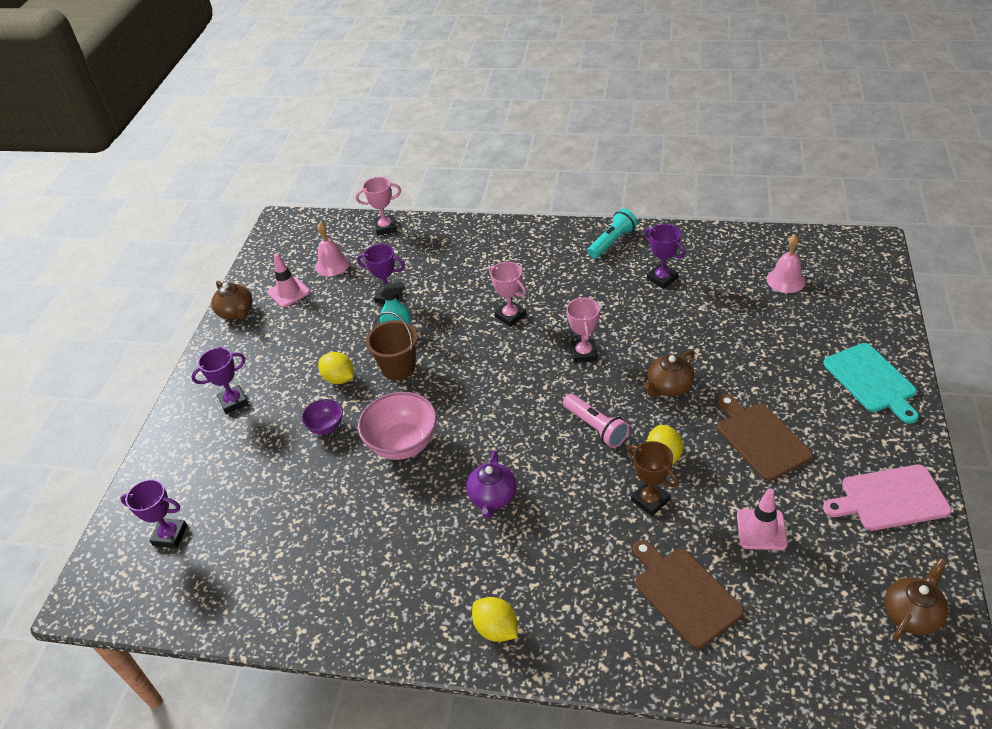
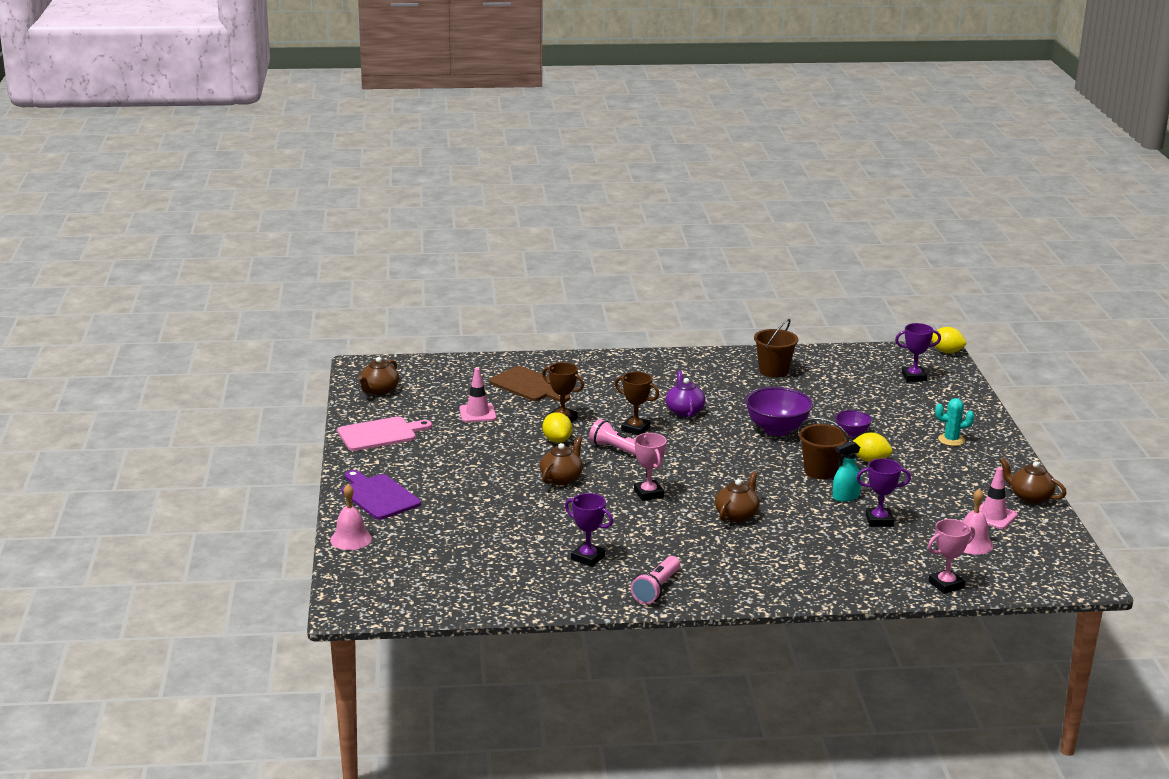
camera: 160 degrees right, 20 degrees down
purple trophy [191,348,248,414] -> turquoise cactus [935,398,974,446]
pink bowl [358,392,437,460] -> purple bowl [745,387,813,436]
yellow lemon [472,597,518,642] -> yellow lemon moved to [931,327,966,353]
pink trophy [489,262,526,327] -> brown teapot [715,472,760,522]
turquoise flashlight [587,209,637,259] -> pink flashlight [631,556,680,604]
brown cutting board [718,394,813,481] -> none
pink bell [767,235,806,293] -> pink bell moved to [330,484,372,550]
turquoise cutting board [823,343,919,424] -> purple cutting board [342,470,421,520]
none -> brown trophy [615,372,659,435]
none -> brown bucket [754,319,798,378]

